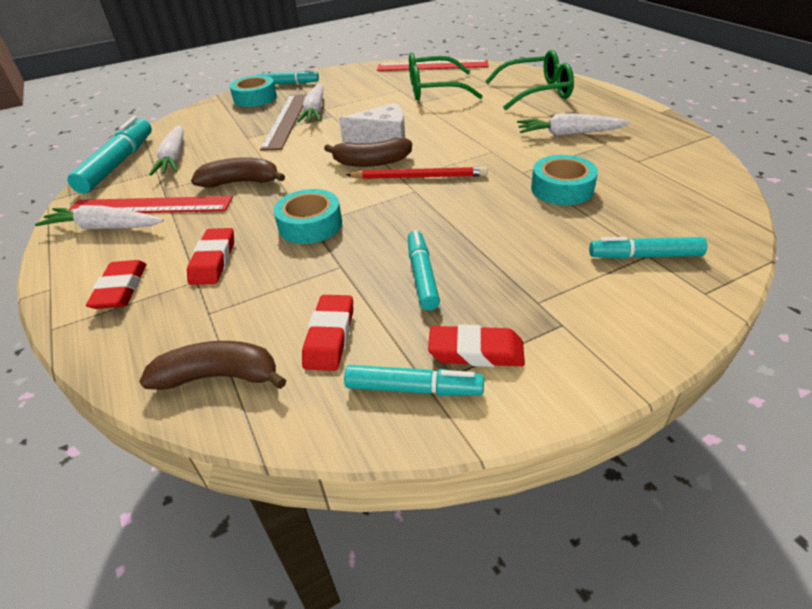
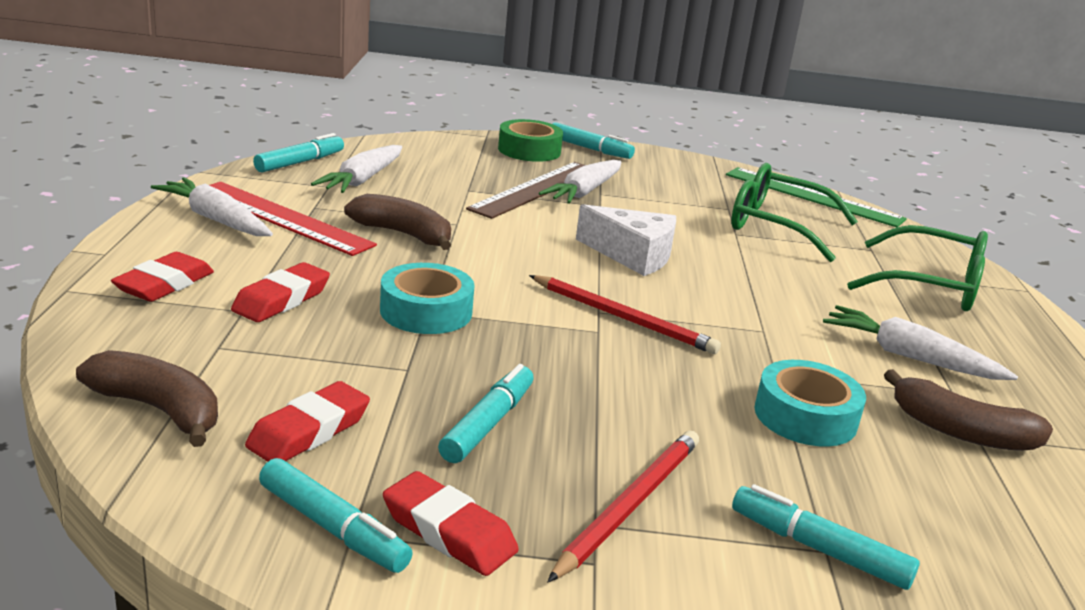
camera: 25 degrees right, 15 degrees down
turquoise marker [67,116,152,194] -> turquoise marker [253,133,344,172], size x0.62
turquoise tape [230,75,277,107] -> green tape [498,119,563,162]
brown banana [324,138,412,167] -> brown banana moved to [884,369,1053,451]
red ruler [377,60,488,71] -> green ruler [726,167,907,227]
none -> red pencil [547,431,699,582]

